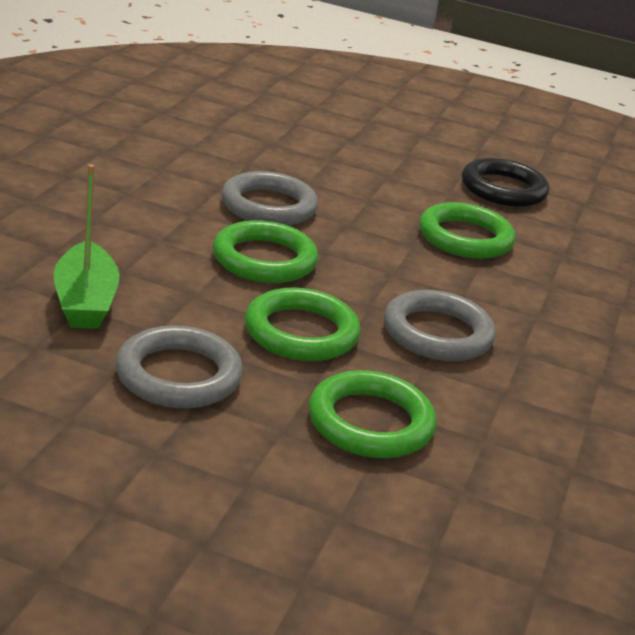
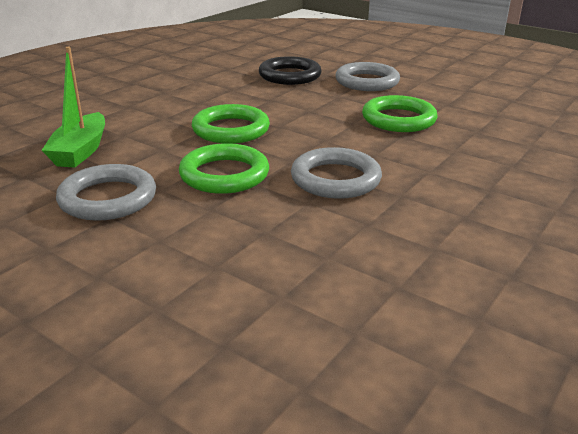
camera: 20 degrees right, 0 degrees up
grey ring [221,171,318,225] -> grey ring moved to [335,62,400,91]
green ring [308,370,436,458] -> none
black ring [462,158,549,207] -> black ring moved to [259,56,321,85]

